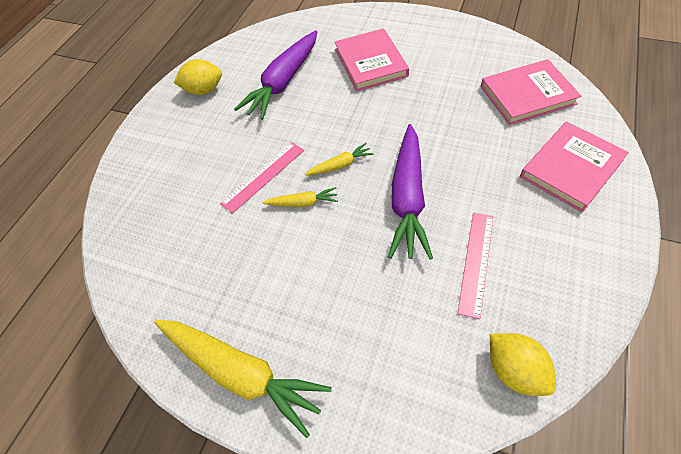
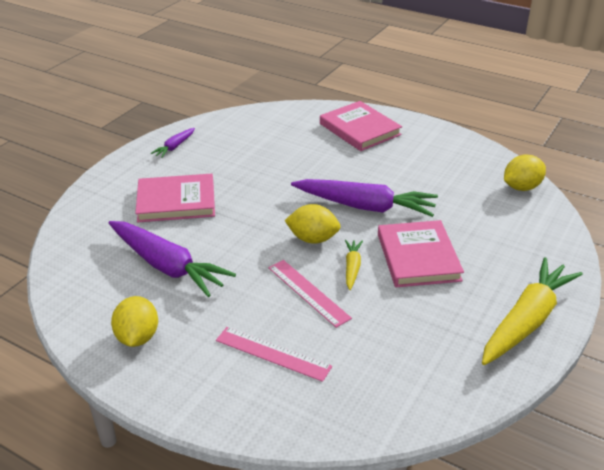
camera: 85 degrees left, 20 degrees down
yellow carrot [305,143,374,176] -> yellow lemon [284,204,341,244]
pink ruler [457,213,493,319] -> pink ruler moved to [216,327,332,382]
pink book [481,59,581,125] -> pink book moved to [378,220,464,287]
none -> purple carrot [150,128,195,158]

